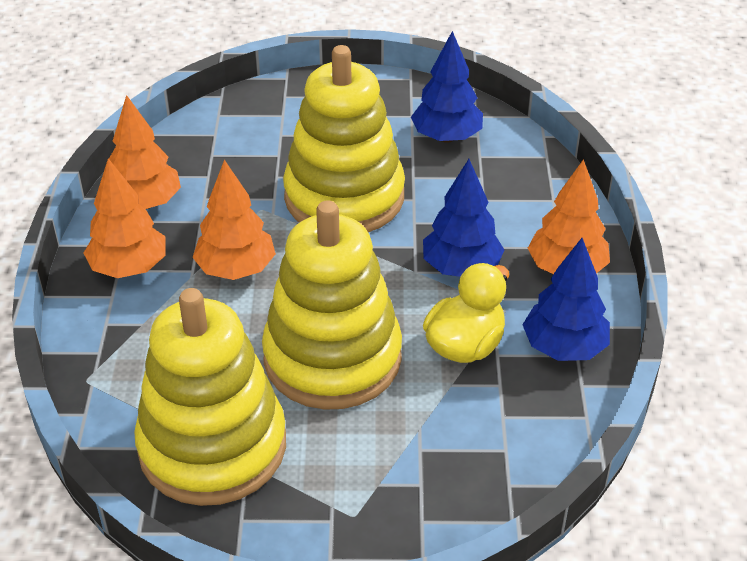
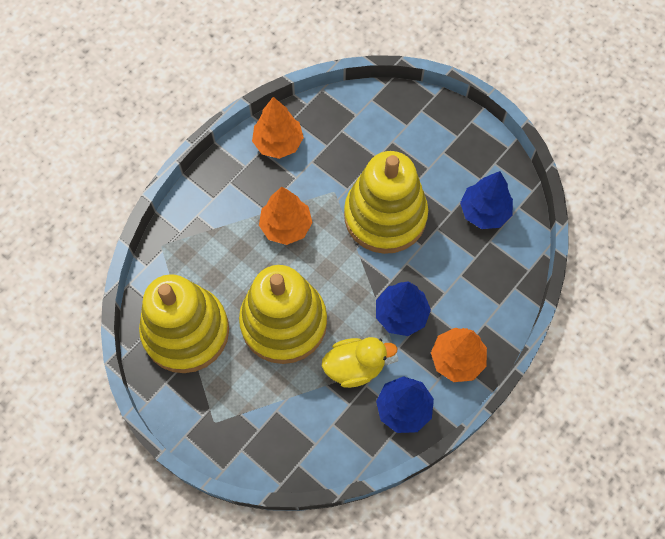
camera: 40 degrees right, 25 degrees up
orange tree [84,158,166,278] -> none

